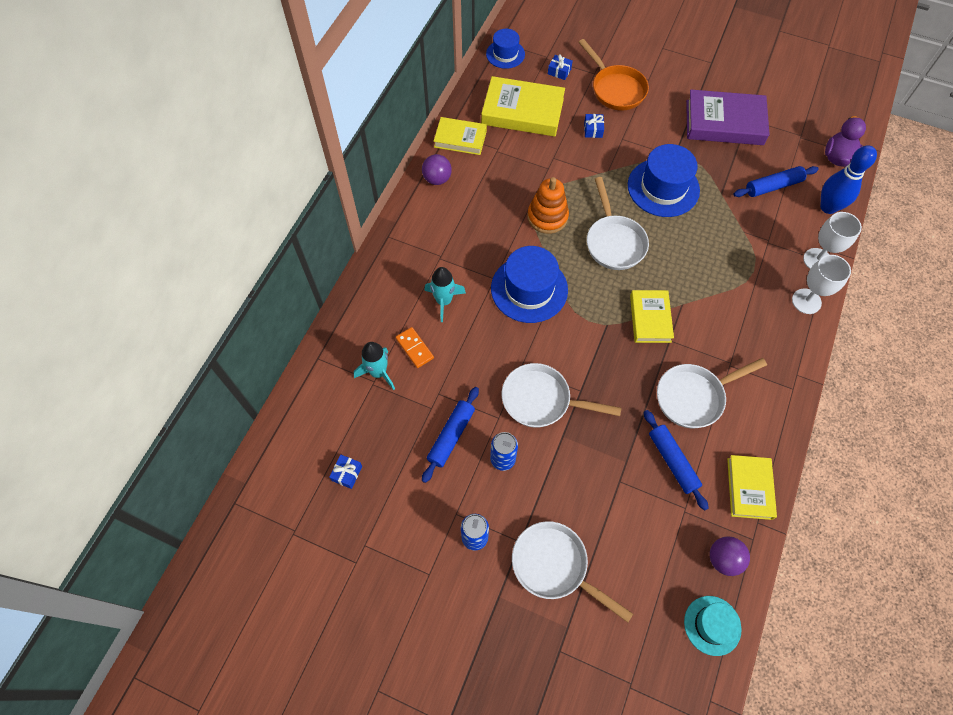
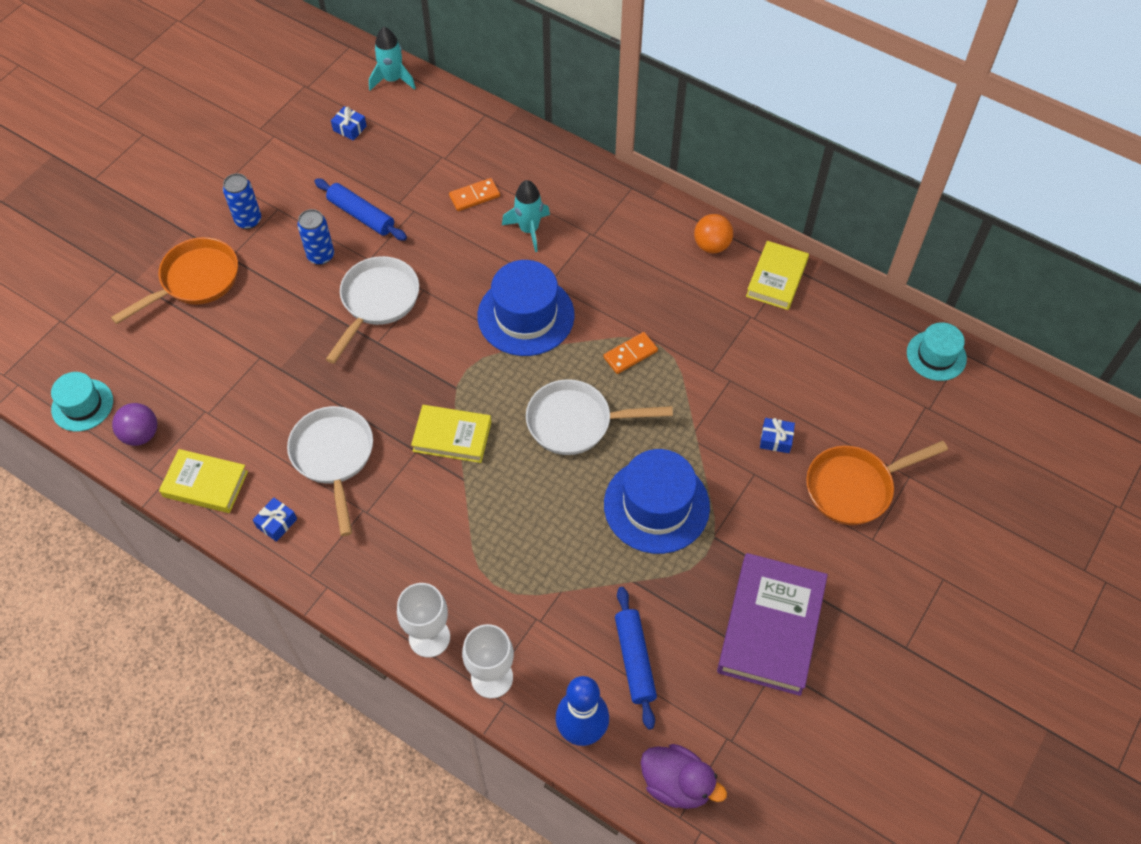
camera: 100 degrees right, 5 degrees down
turquoise rocket [354,342,395,390] -> turquoise rocket moved to [369,27,416,91]
purple ball [422,154,452,185] -> orange ball [694,214,733,253]
yellow book [481,76,565,136] -> none
blue hat [486,29,525,69] -> turquoise hat [907,322,967,381]
white pan [512,521,633,623] -> orange pan [111,237,238,324]
orange stacking toy [527,177,569,234] -> orange domino [603,332,658,374]
blue gift [548,54,573,80] -> blue gift moved to [253,497,297,542]
blue rolling pin [644,410,709,511] -> none

